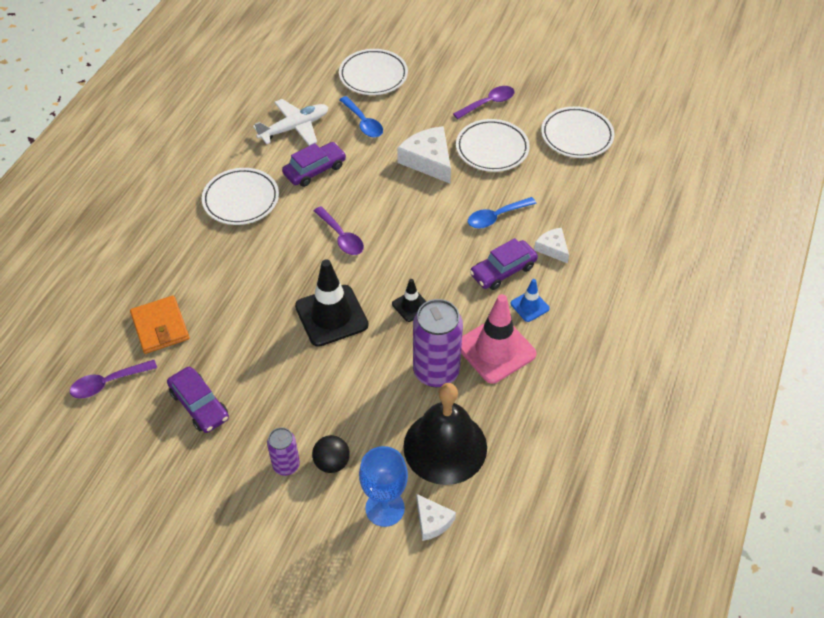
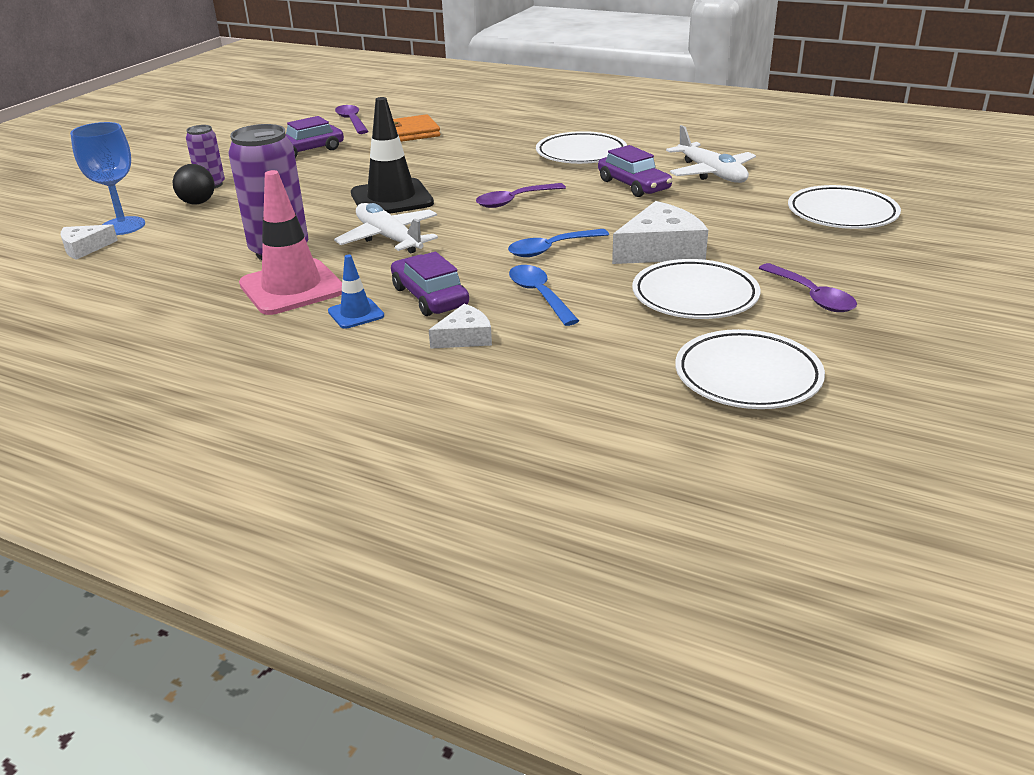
camera: 95 degrees right, 20 degrees down
blue spoon [339,96,383,137] -> blue spoon moved to [508,229,609,257]
black traffic cone [392,279,427,322] -> white plane [334,203,438,253]
black bell [403,383,487,485] -> none

